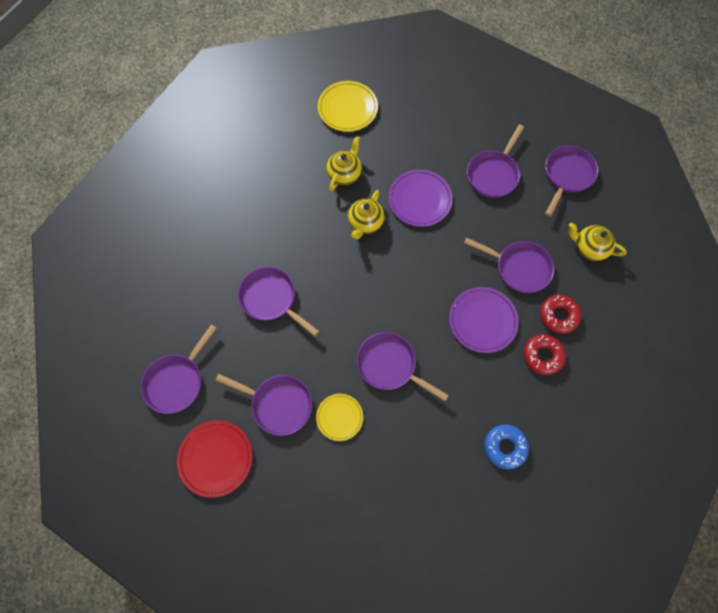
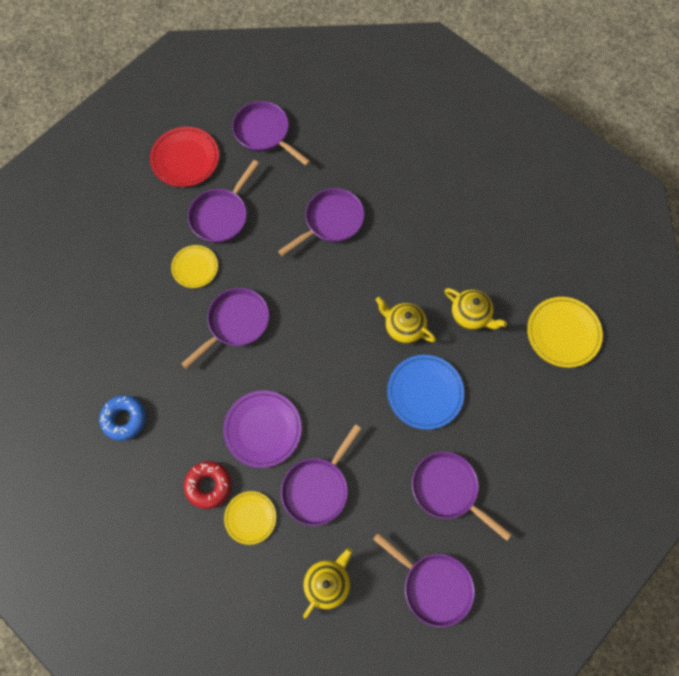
camera: 100 degrees right, 0 degrees up
purple plate [388,169,453,227] -> blue plate [387,355,464,430]
red donut [540,295,582,334] -> yellow plate [224,491,276,545]

